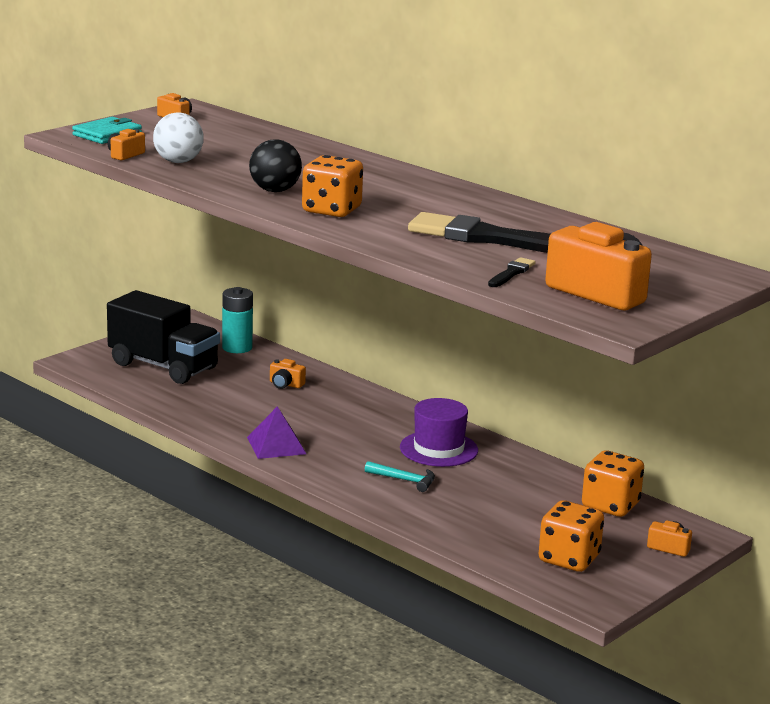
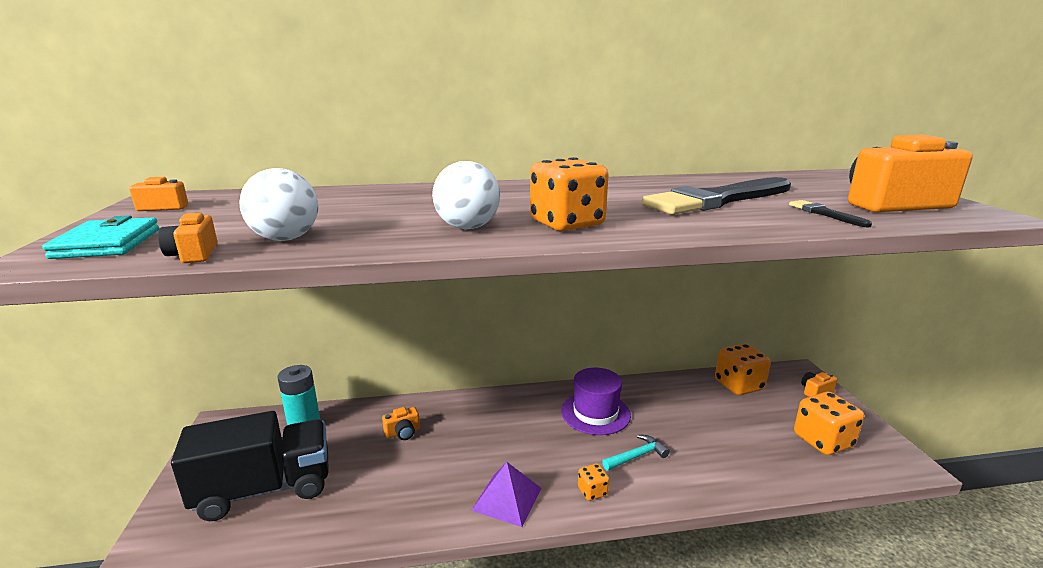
camera: 50 degrees left, 0 degrees up
black ball [249,139,302,192] -> white ball [432,161,500,229]
none -> orange dice [578,464,609,501]

